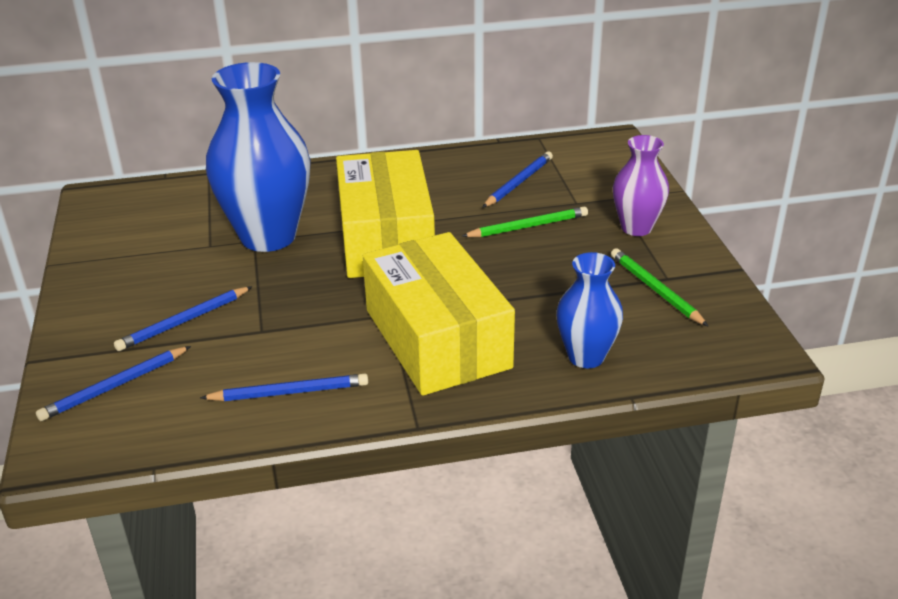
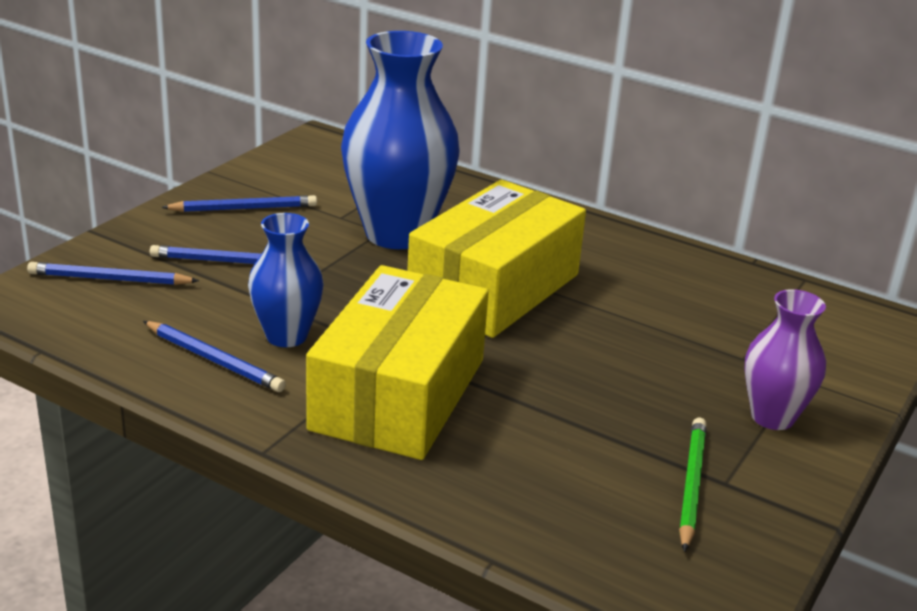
camera: 40 degrees right, 5 degrees down
green pencil [462,206,588,237] -> none
blue pencil [482,152,553,208] -> blue pencil moved to [161,195,317,212]
blue vase [556,252,623,368] -> blue vase moved to [248,213,324,347]

